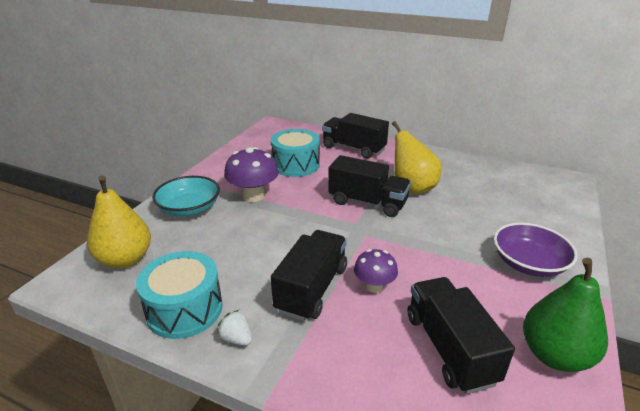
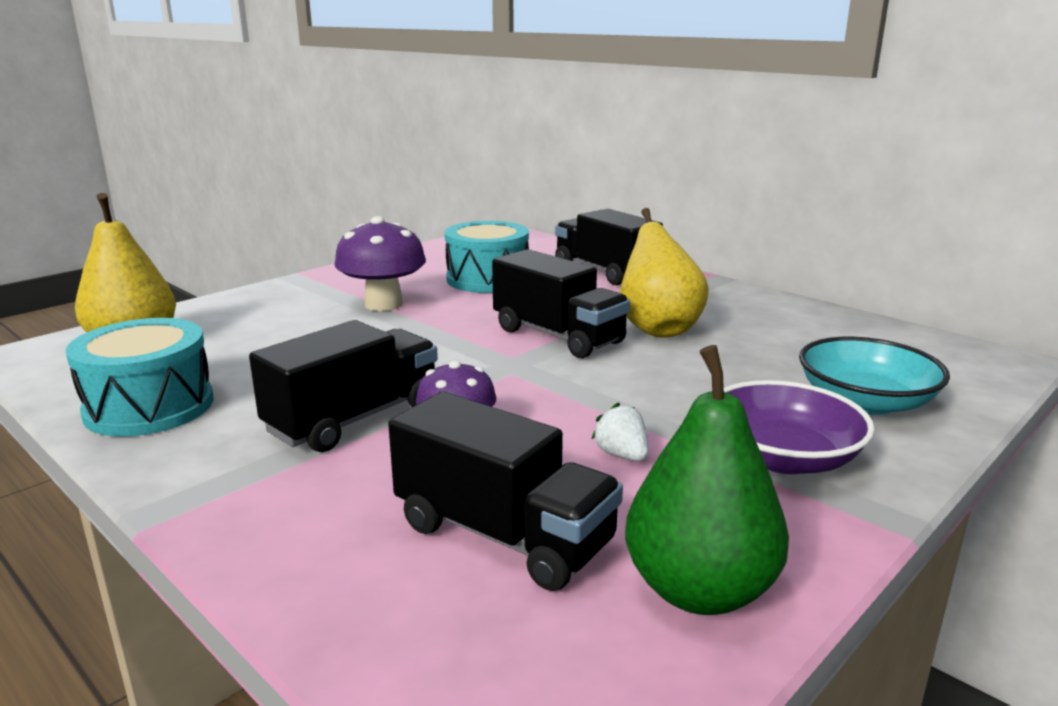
camera: 20 degrees right, 10 degrees down
turquoise bowl [152,176,220,216] -> turquoise bowl moved to [799,337,950,415]
white strawberry [217,310,252,346] -> white strawberry moved to [592,402,649,461]
black truck [407,277,515,394] -> black truck turned 120 degrees clockwise [388,391,623,591]

